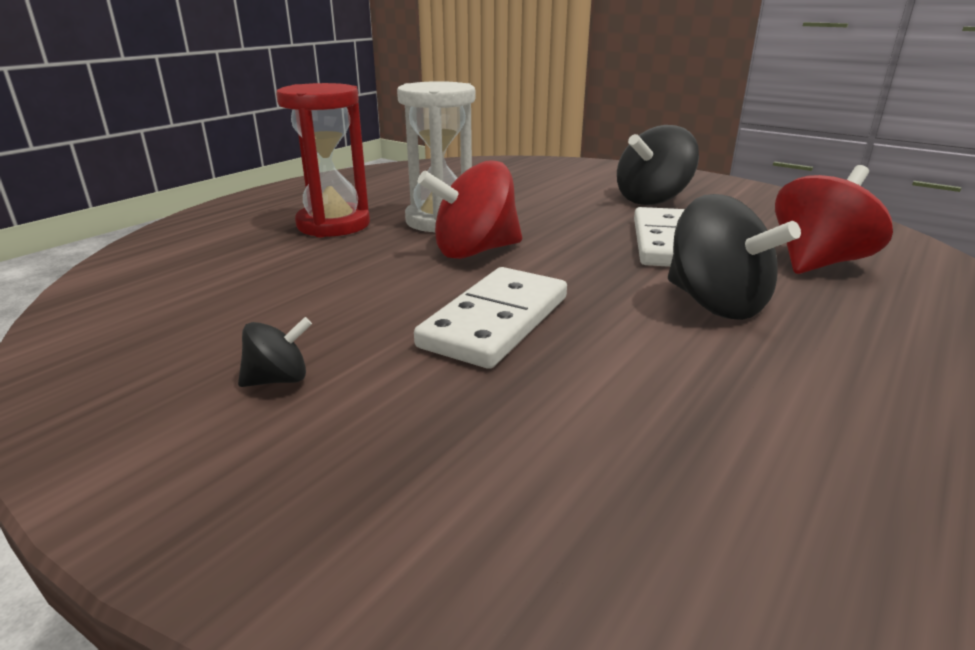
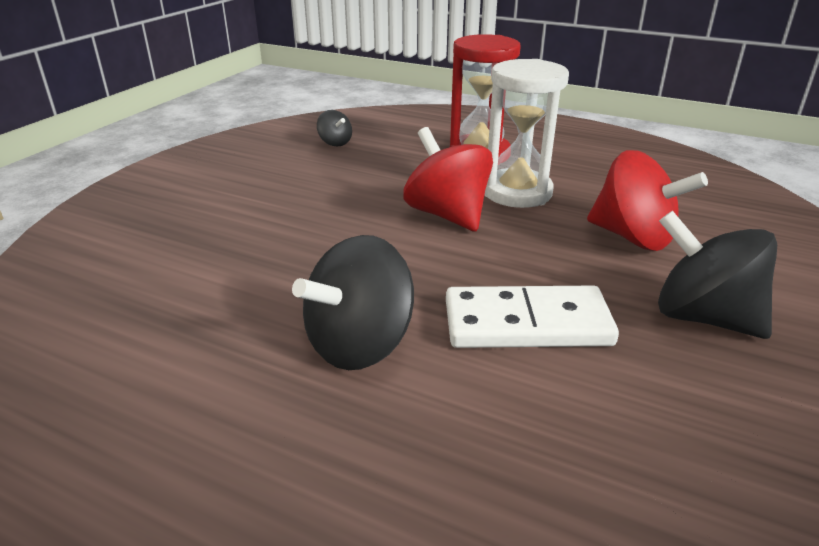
camera: 80 degrees right, 5 degrees up
black spinning top [238,317,312,387] -> black spinning top moved to [317,110,352,146]
white domino [414,267,567,369] -> none
red spinning top [775,165,893,274] -> red spinning top moved to [587,150,708,251]

